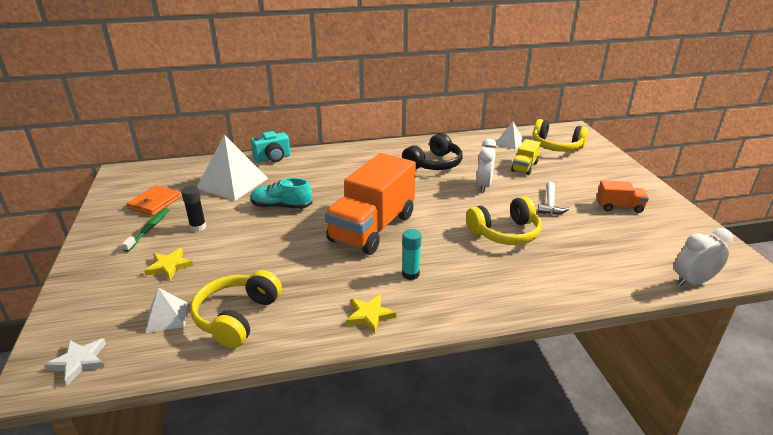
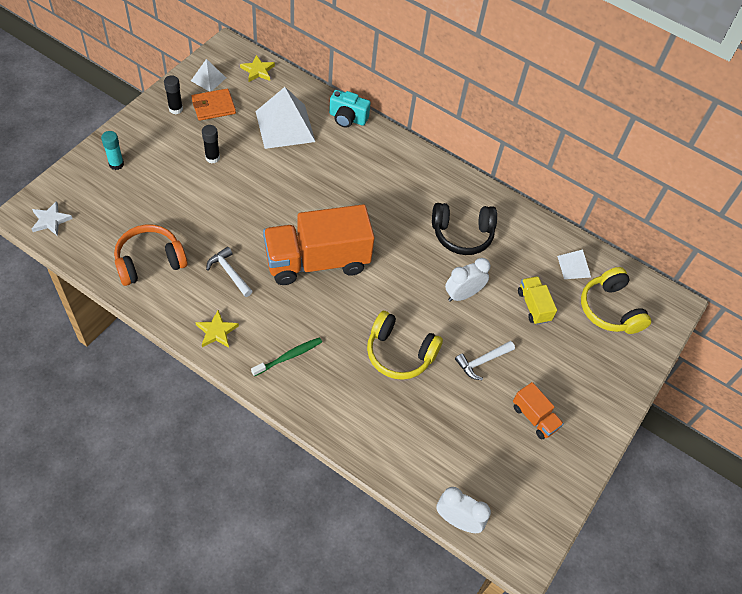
camera: 40 degrees right, 25 degrees up
green toothbrush [122,208,169,252] -> green toothbrush moved to [251,337,322,376]
yellow star [144,248,193,280] -> yellow star moved to [240,55,275,82]
white pyramid [146,287,187,333] -> white pyramid moved to [191,59,226,92]
yellow headphones [191,270,282,348] -> orange headphones [114,225,188,286]
turquoise shoe [250,178,312,209] -> none
turquoise glue stick [402,229,422,280] -> turquoise glue stick moved to [101,131,124,170]
yellow truck [511,139,541,175] -> yellow truck turned 90 degrees clockwise [518,276,557,325]
none -> black glue stick [164,75,183,114]
none -> white hammer [206,247,253,297]

